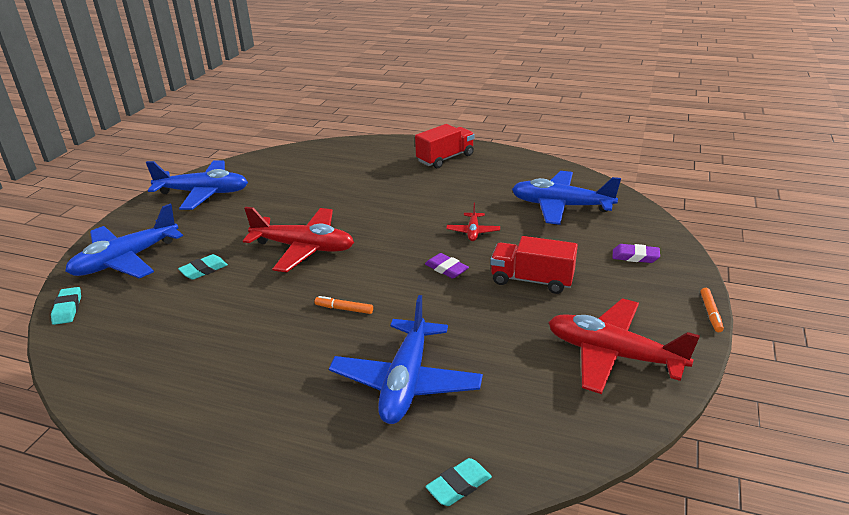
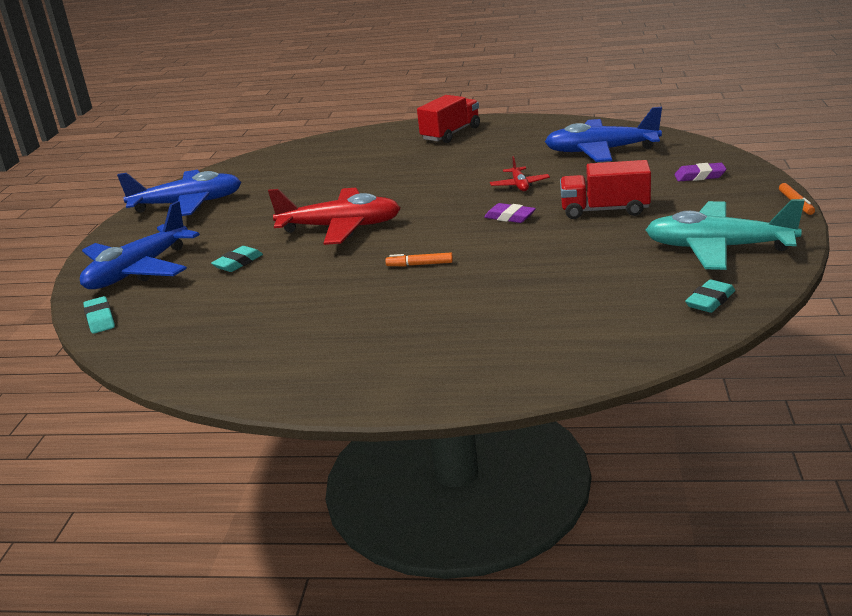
camera: 10 degrees left, 5 degrees down
blue plane [329,295,483,424] -> none
turquoise eraser [426,458,492,506] -> turquoise eraser moved to [685,279,735,313]
red plane [548,298,700,394] -> turquoise plane [646,199,804,270]

